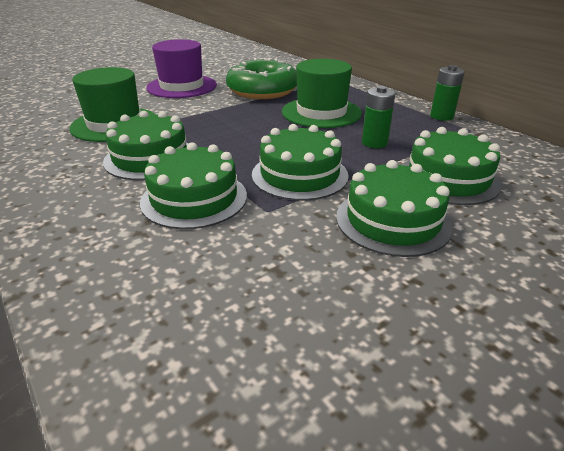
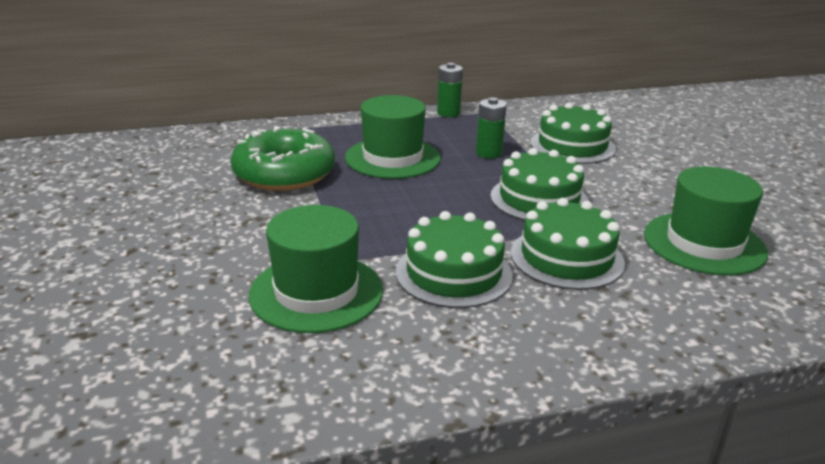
camera: 70 degrees left, 5 degrees down
purple hat [146,39,217,98] -> none
green cake [336,160,453,257] -> none
none -> green hat [644,166,768,276]

